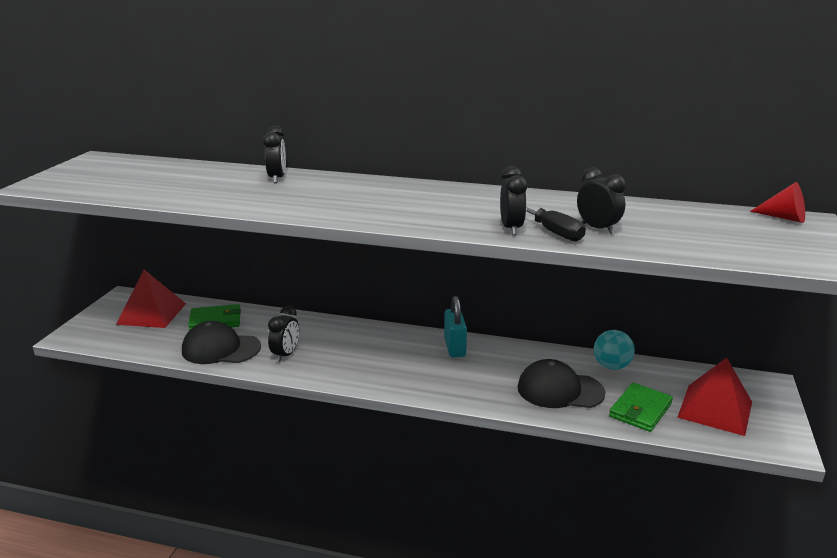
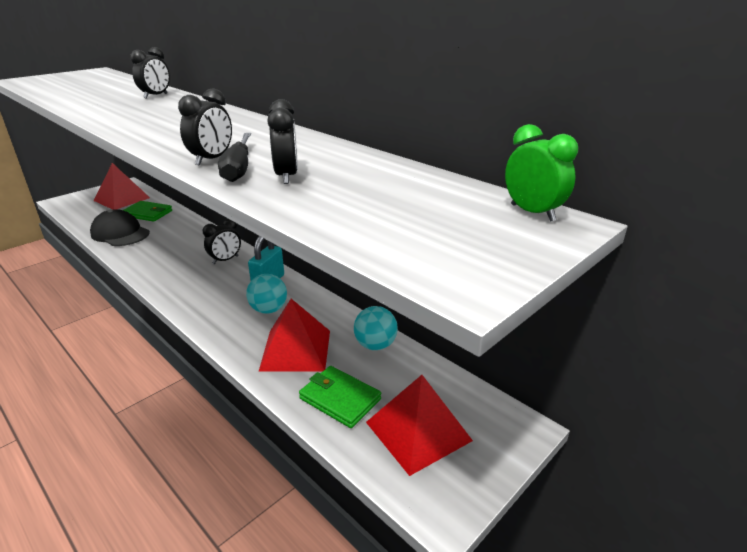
camera: 30 degrees right, 5 degrees up
black clock [268,306,299,362] -> black clock moved to [203,218,241,264]
black cap [517,359,606,408] -> red pyramid [259,299,330,372]
green wallet [609,383,673,432] -> green wallet turned 60 degrees clockwise [299,366,381,428]
red cone [750,182,805,223] -> green clock [505,124,578,222]
none -> turquoise ball [246,274,287,314]

